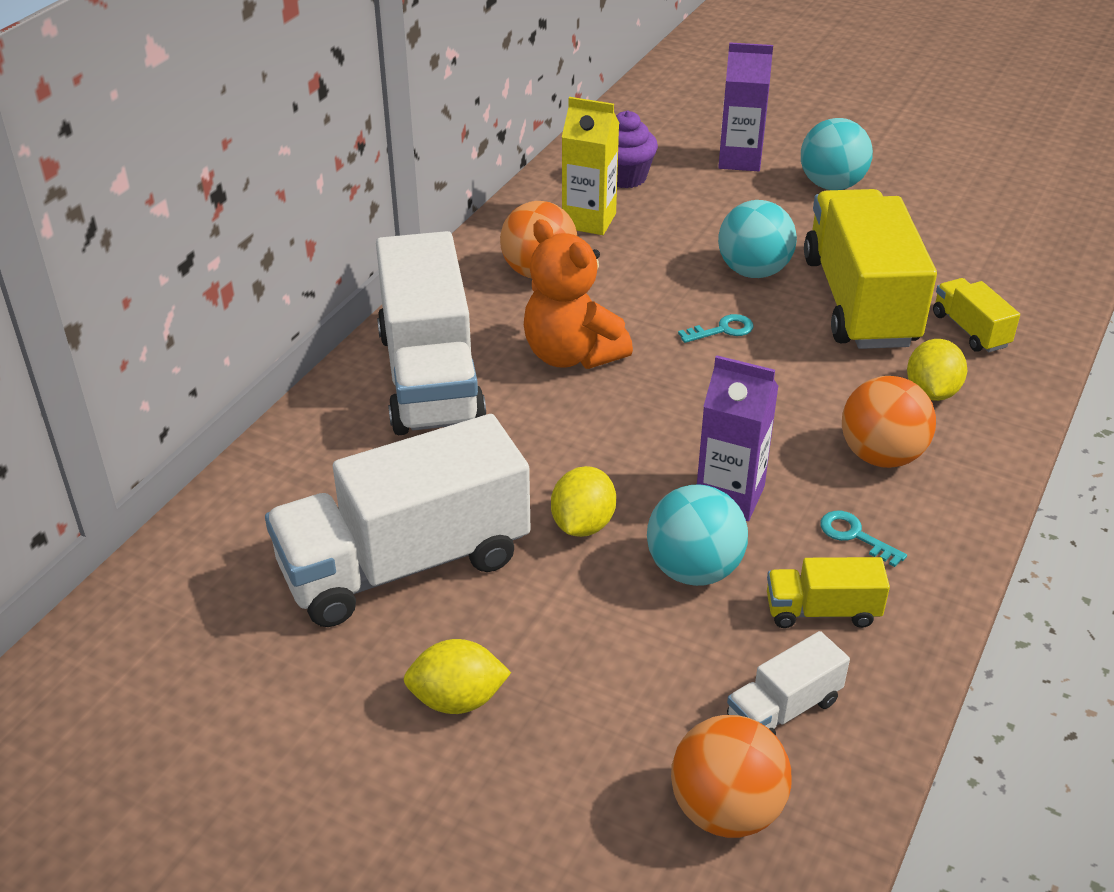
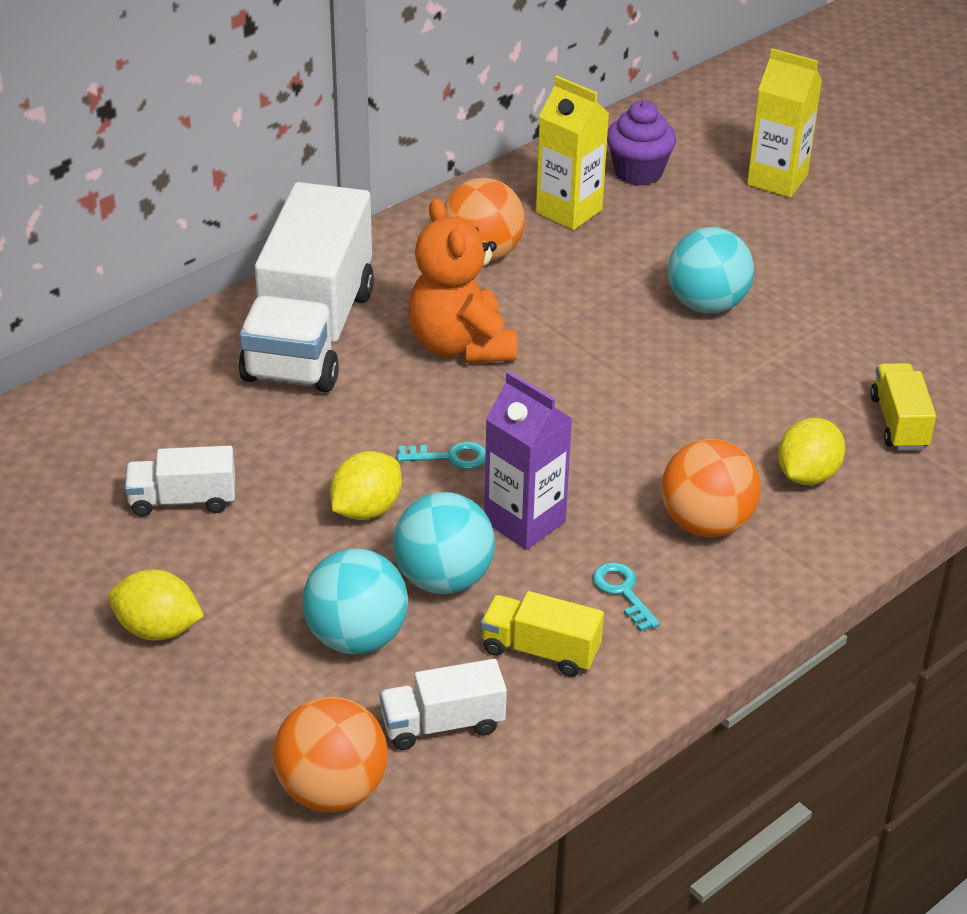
camera: 20 degrees right, 0 degrees up
white truck [265,414,530,627] -> white truck [125,446,235,517], size x0.45
turquoise key [678,314,753,343] -> turquoise key moved to [397,441,486,469]
purple carton [718,42,773,171] -> yellow carton [747,48,822,197]
turquoise ball [801,118,873,190] -> turquoise ball moved to [302,548,408,654]
yellow truck [804,189,937,349] -> none

